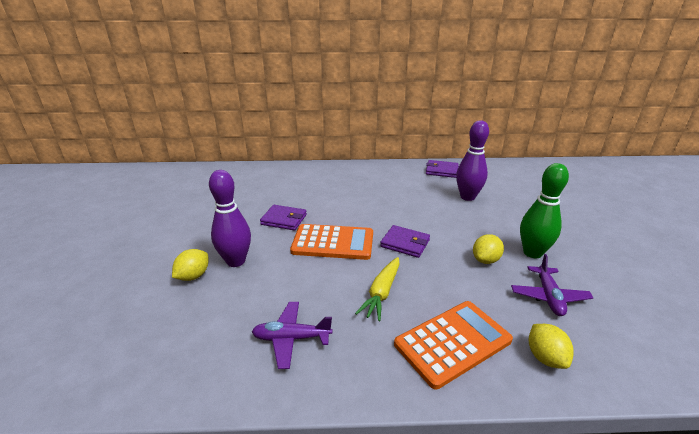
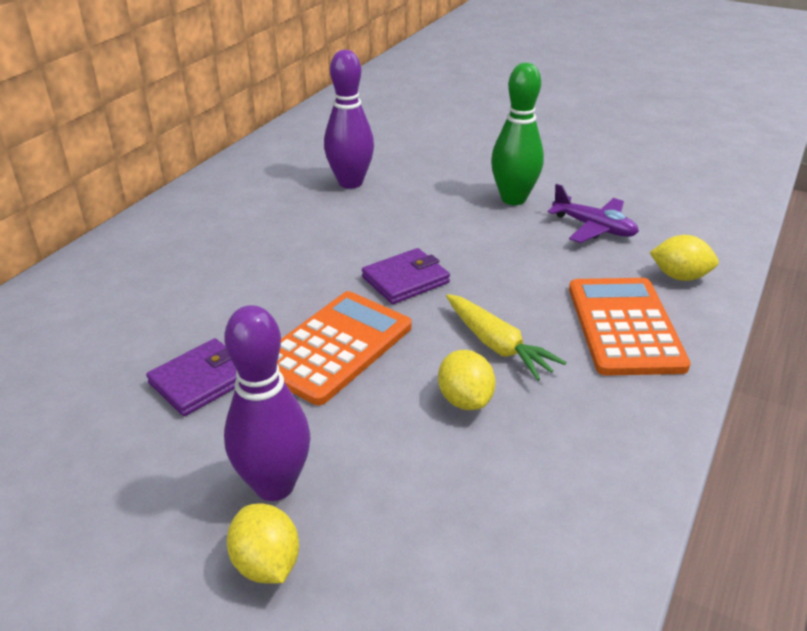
camera: 60 degrees left, 5 degrees up
purple plane [252,302,332,369] -> none
purple wallet [426,160,459,178] -> none
yellow lemon [473,234,504,264] -> yellow lemon moved to [438,350,496,410]

